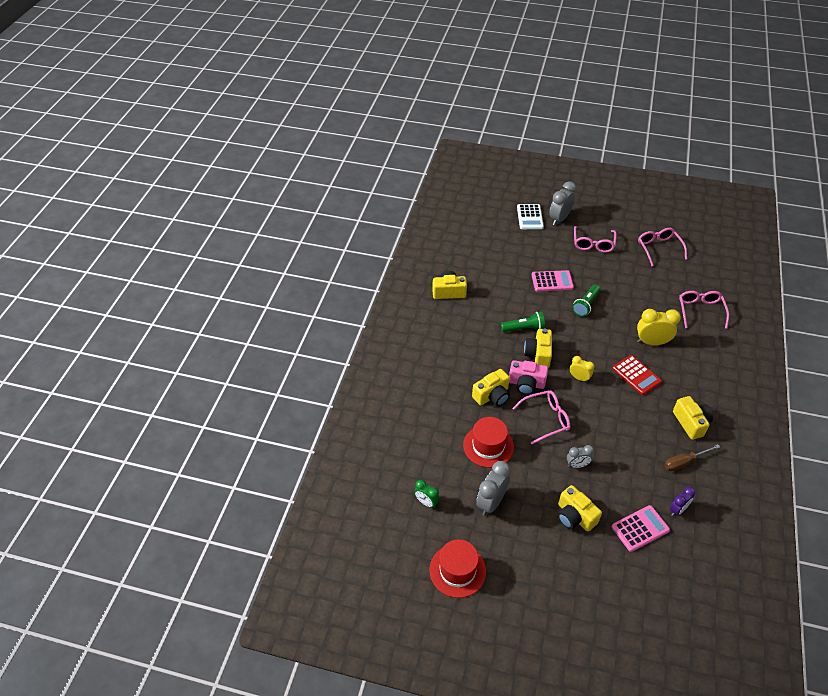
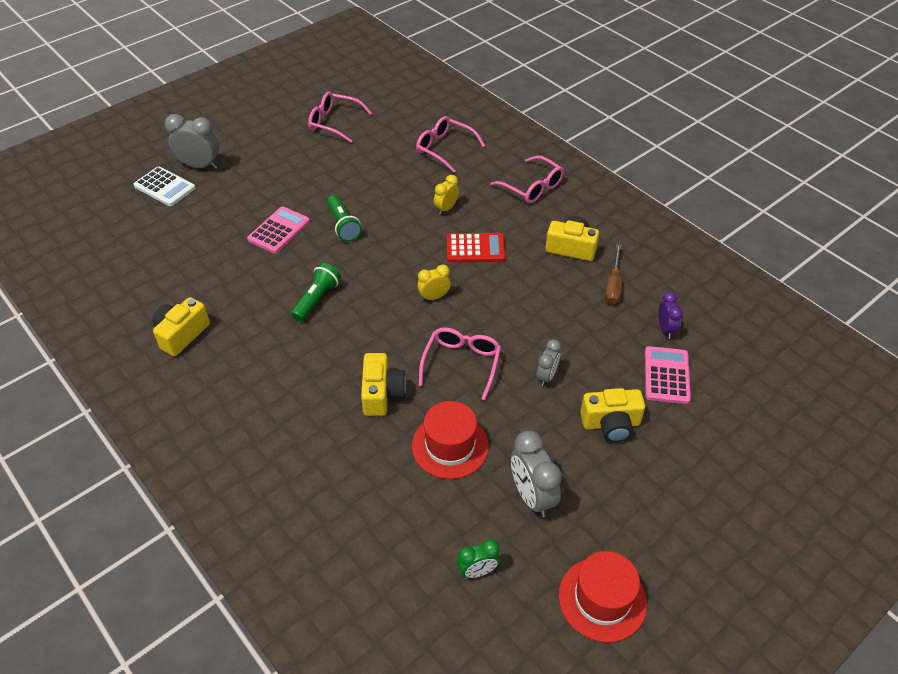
camera: 55 degrees left, 0 degrees up
pink camera [509,360,548,395] -> none
yellow camera [524,328,552,368] -> none
grey clock [549,181,576,226] -> grey clock turned 120 degrees clockwise [165,114,219,169]
pink glasses [574,226,617,252] -> pink glasses moved to [490,156,564,204]
yellow clock [637,309,681,345] -> yellow clock [434,175,459,215], size x0.60

